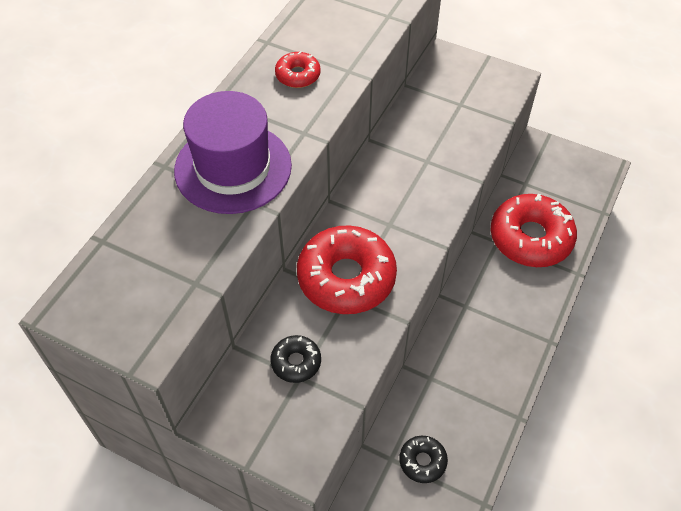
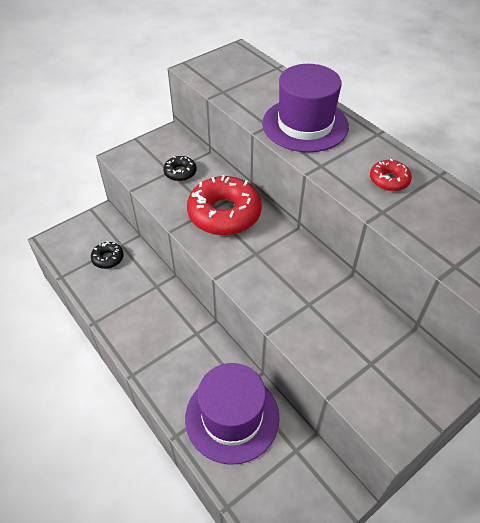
camera: 115 degrees right, 5 degrees down
red donut [491,194,577,267] -> purple hat [185,363,280,465]

